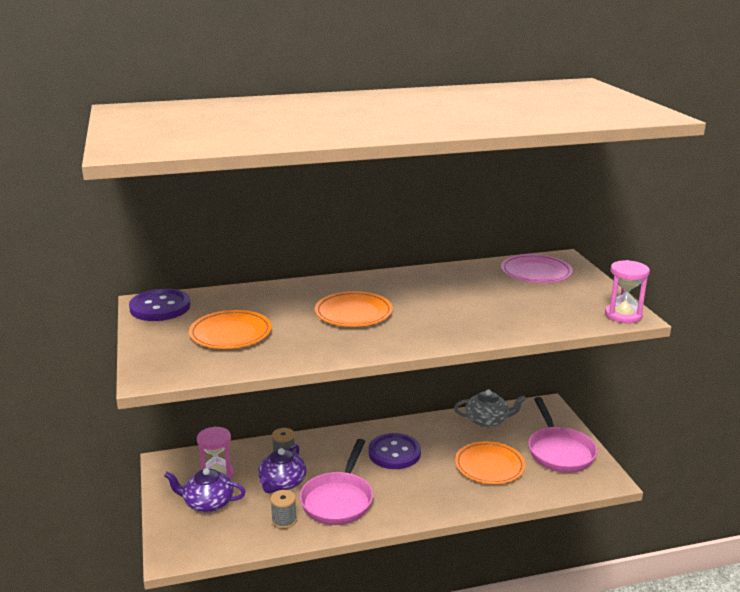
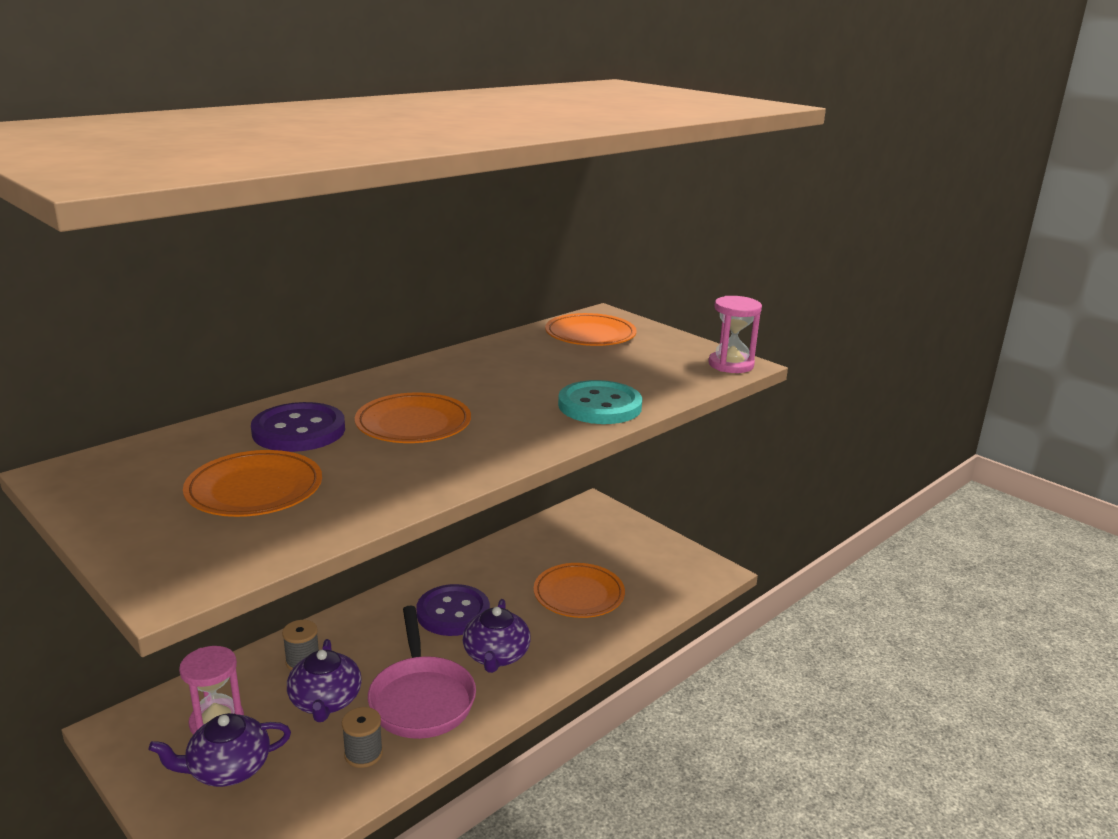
camera: 30 degrees left, 0 degrees up
purple button [129,289,190,321] -> purple button moved to [251,402,345,452]
grey teapot [454,389,526,428] -> none
pink plate [501,254,573,283] -> orange plate [545,313,637,346]
pink pan [528,397,597,473] -> none
none -> purple teapot [463,599,531,673]
none -> turquoise button [558,380,642,424]

